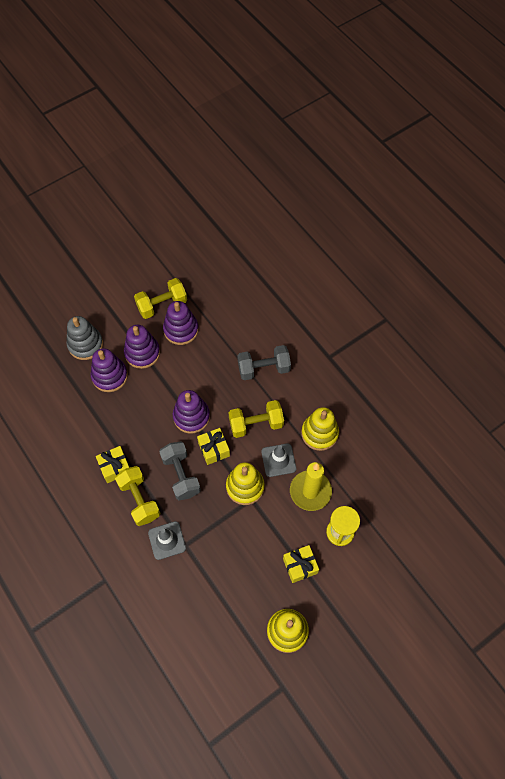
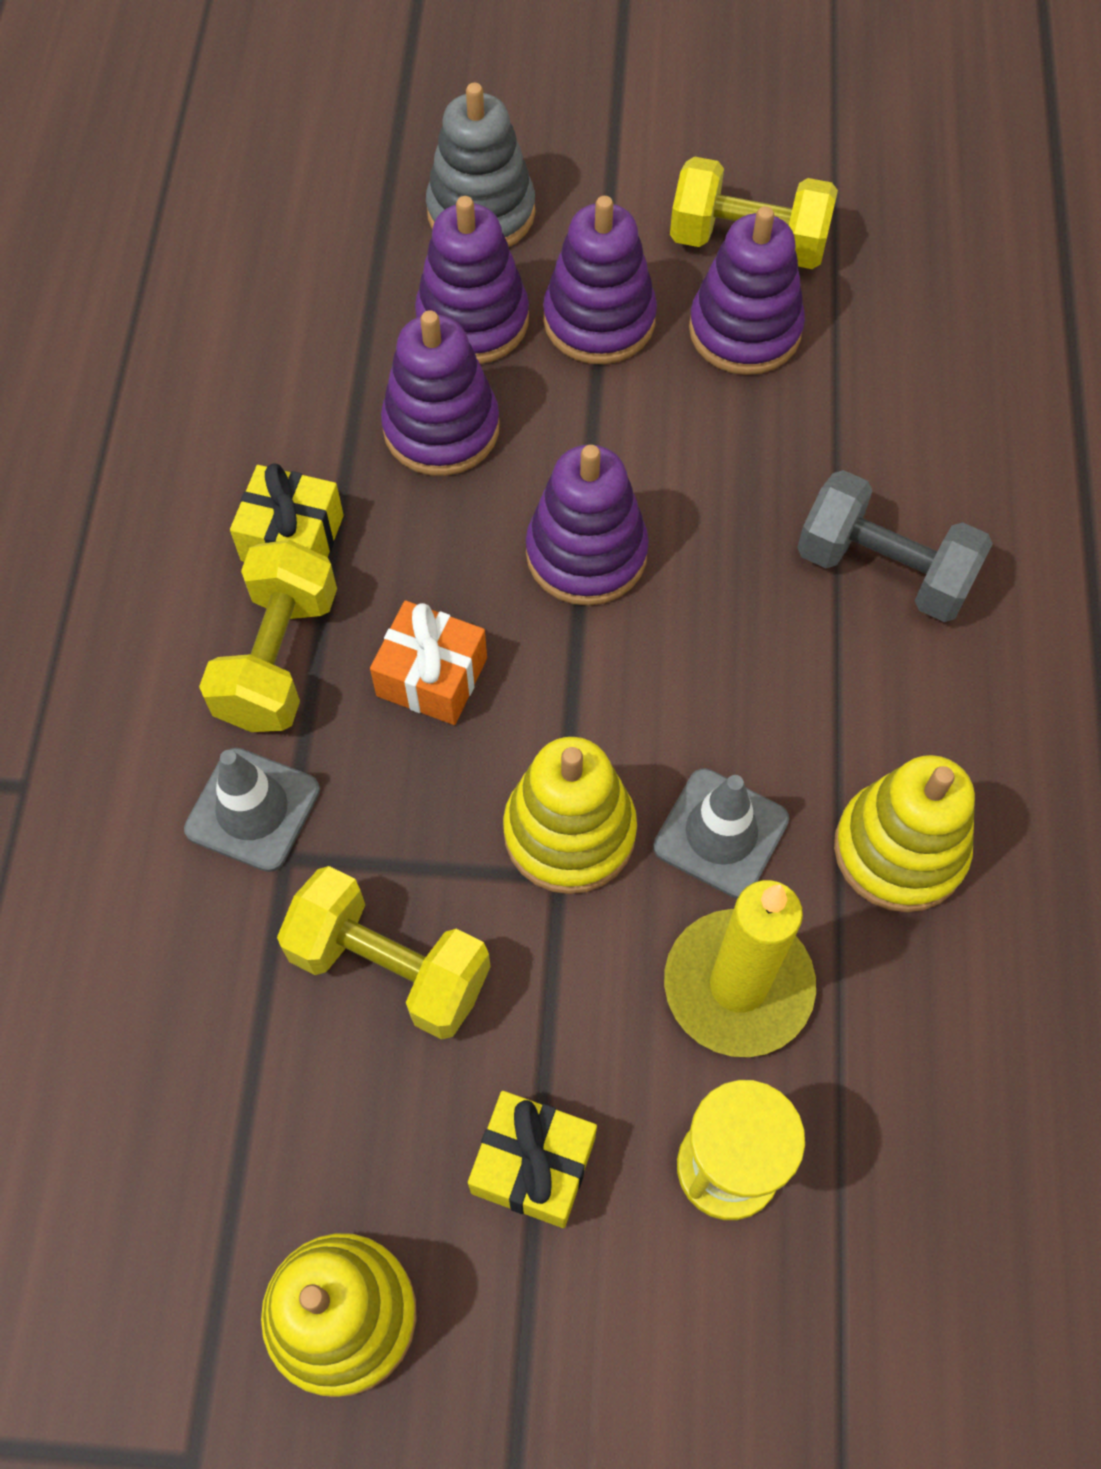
camera: 40 degrees right, 0 degrees up
grey dumbbell [159,442,201,500] -> orange gift [370,601,487,725]
yellow gift [197,428,230,465] -> none
yellow dumbbell [229,400,284,438] -> yellow dumbbell moved to [277,866,491,1039]
none -> purple stacking toy [381,310,500,476]

